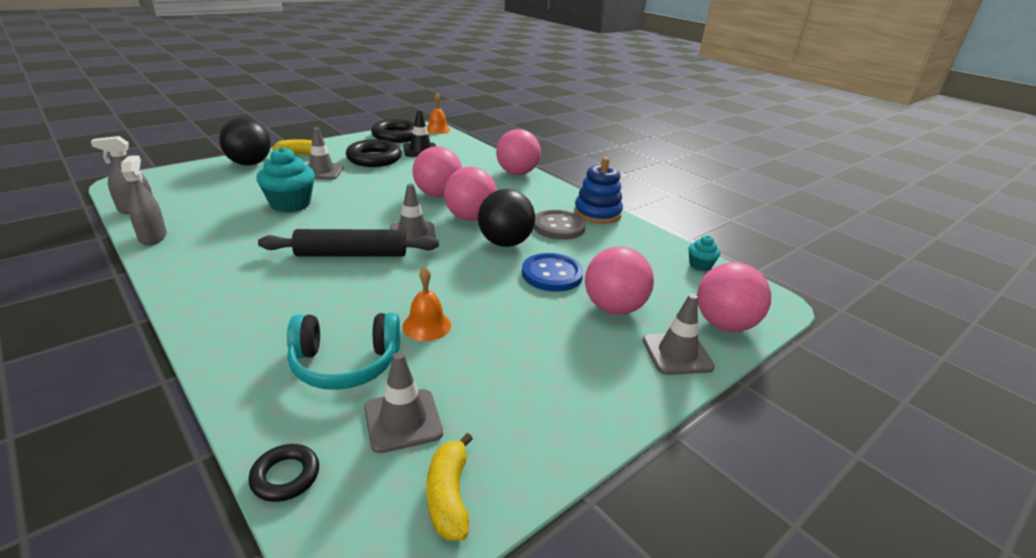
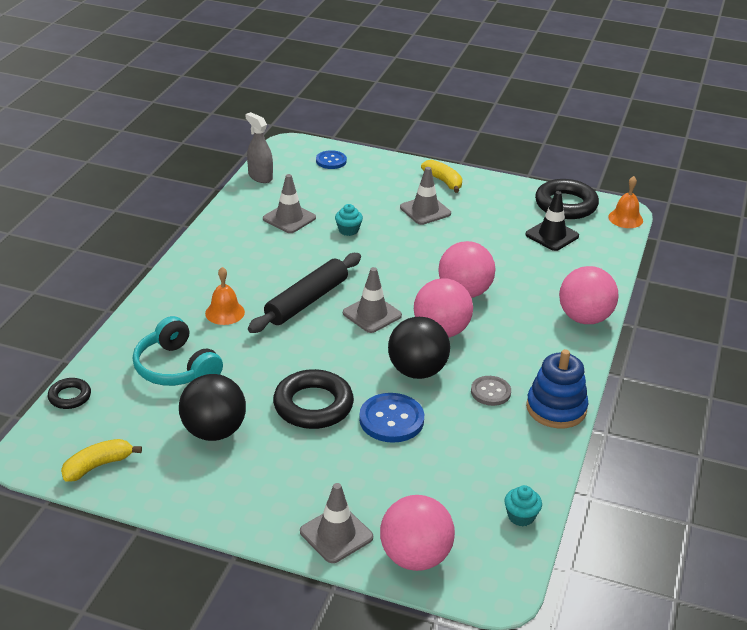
camera: 60 degrees right, 5 degrees up
grey spray bottle [121,155,167,245] -> none
black ball [219,118,271,166] -> black ball moved to [179,374,246,441]
turquoise cupcake [257,147,315,213] -> turquoise cupcake [335,204,363,236], size x0.52
black rolling pin [258,229,439,257] -> black rolling pin turned 75 degrees clockwise [248,253,361,333]
black ring [346,139,402,167] -> black ring moved to [273,369,354,429]
grey traffic cone [364,352,443,453] -> grey traffic cone moved to [263,174,316,233]
orange bell [402,267,451,341] -> orange bell moved to [205,267,245,325]
grey button [534,210,586,240] -> grey button [471,376,511,406], size x0.64
pink ball [585,247,654,315] -> none
none -> blue button [316,150,347,169]

